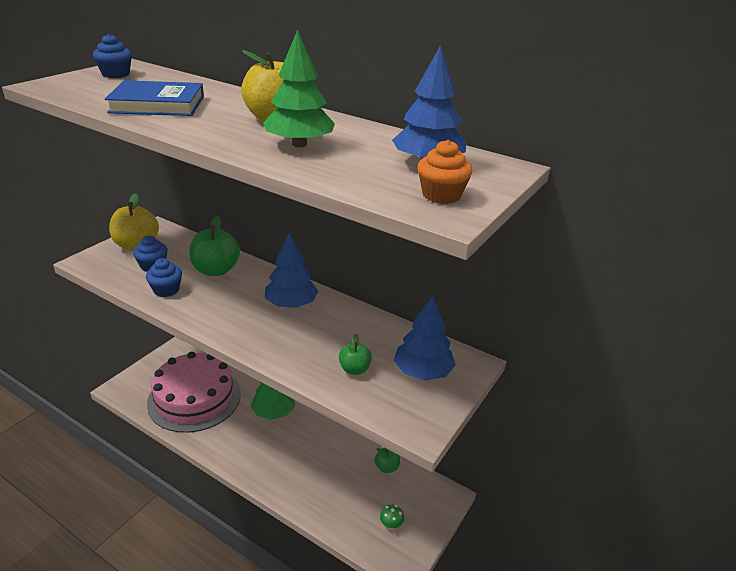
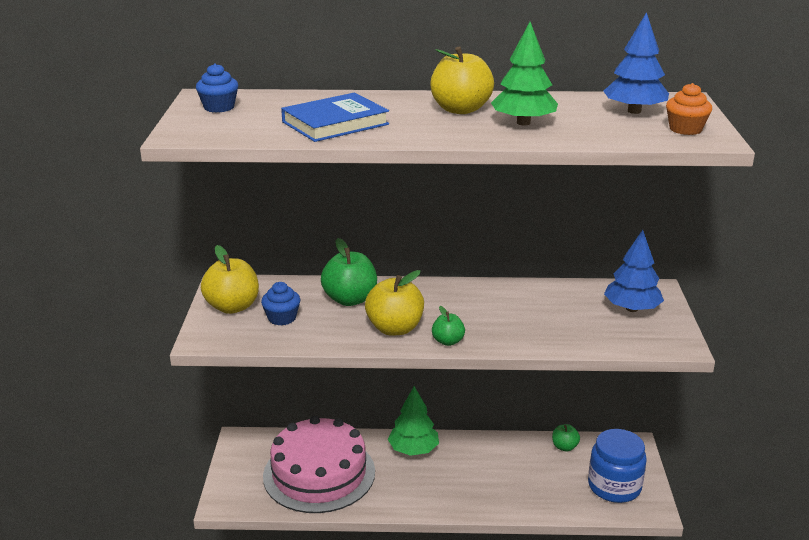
camera: 30 degrees left, 5 degrees down
blue cupcake [146,258,182,297] -> none
blue tree [265,233,318,308] -> none
green apple [339,334,372,375] -> green apple moved to [432,306,465,346]
green mushroom [380,505,404,530] -> blue jar [588,429,647,503]
none -> yellow apple [365,270,424,336]

